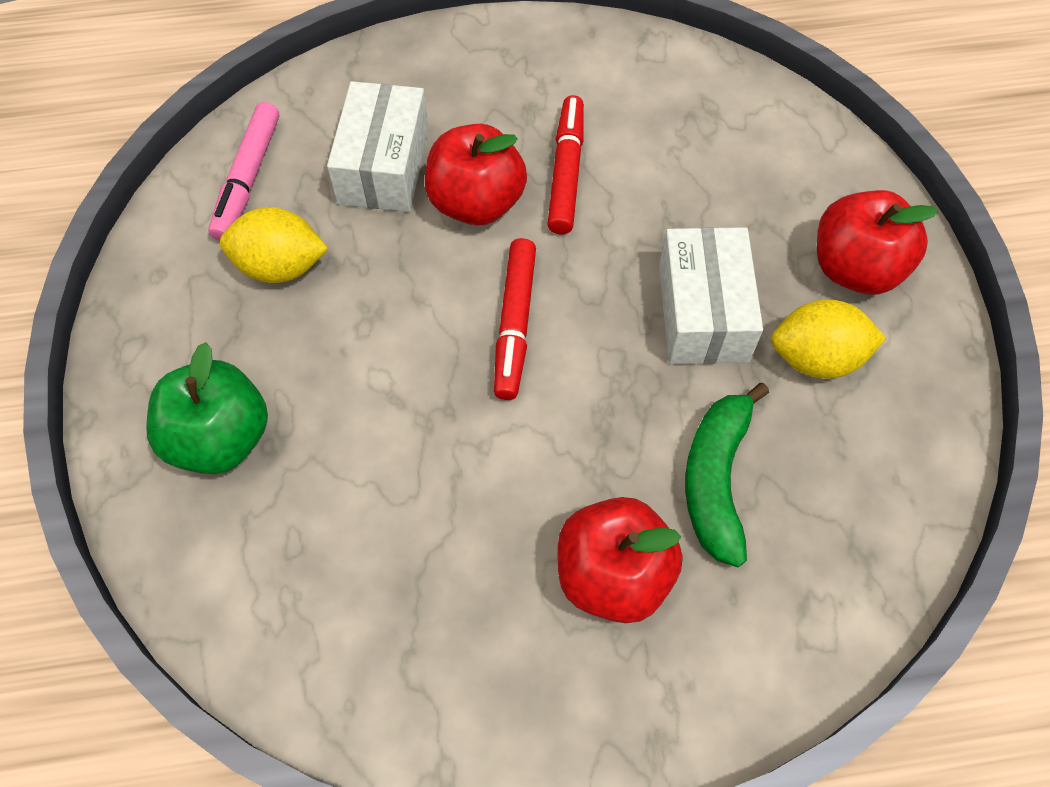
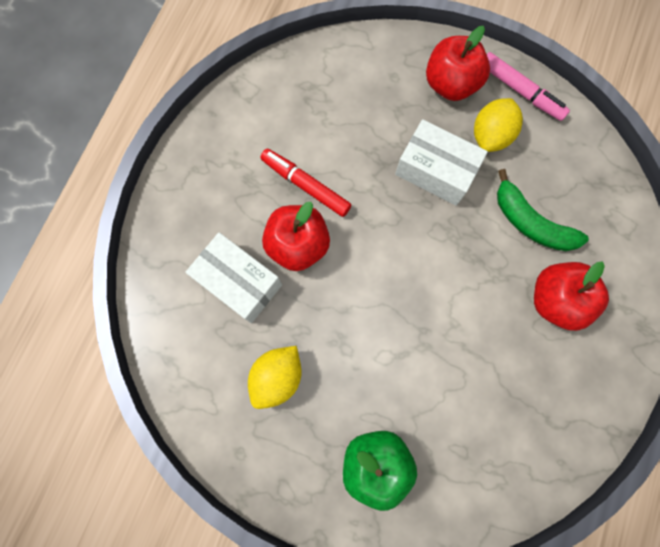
camera: 60 degrees left, 15 degrees up
pink marker [208,102,279,241] -> pink marker moved to [487,52,570,121]
red marker [494,238,536,400] -> none

